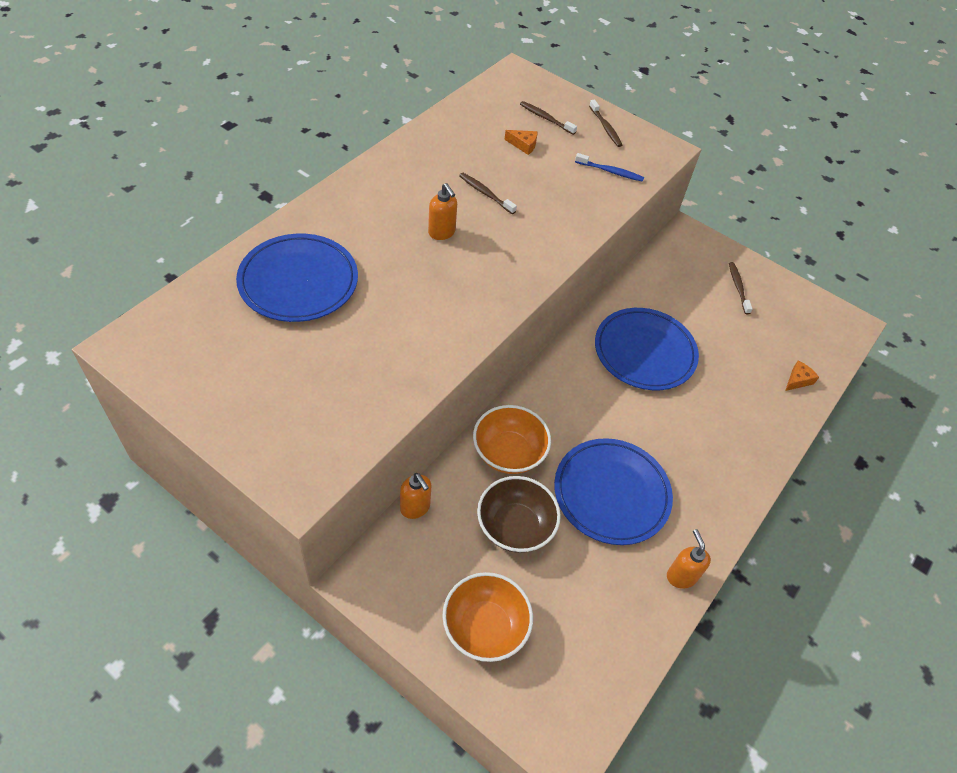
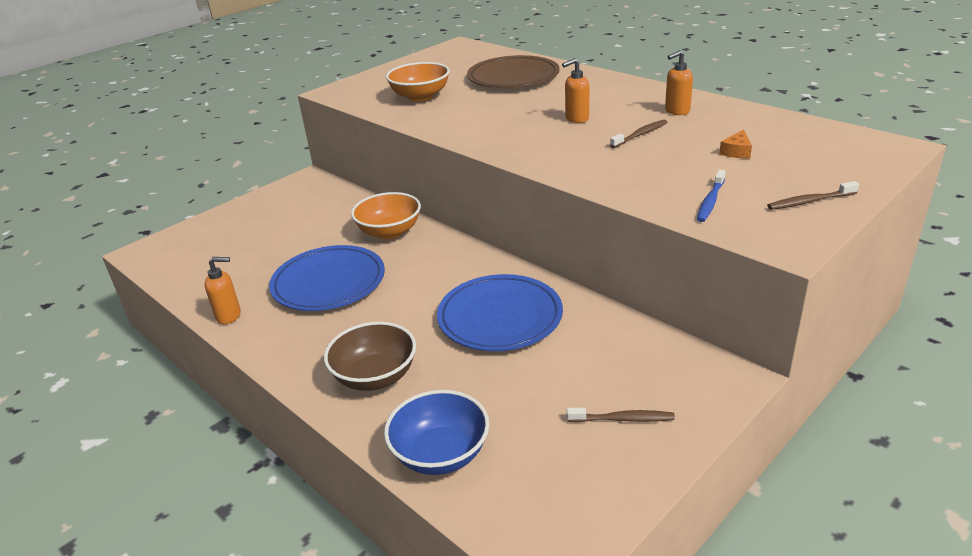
camera: 105 degrees right, 20 degrees down
blue plate [236,234,358,322] -> brown plate [467,55,560,88]
orange soap dispenser [400,473,432,519] -> orange soap dispenser moved to [665,50,693,115]
orange bowl [442,572,533,662] -> orange bowl moved to [386,62,450,102]
brown bowl [477,476,561,553] -> brown bowl moved to [324,322,416,391]
brown toothbrush [520,101,577,135] -> none
orange cheese [785,361,819,391] -> blue bowl [384,390,489,475]

